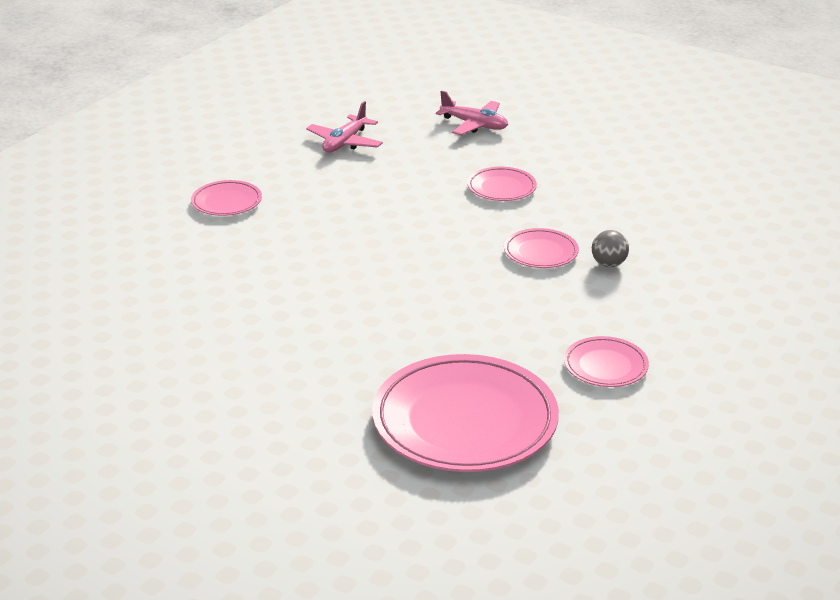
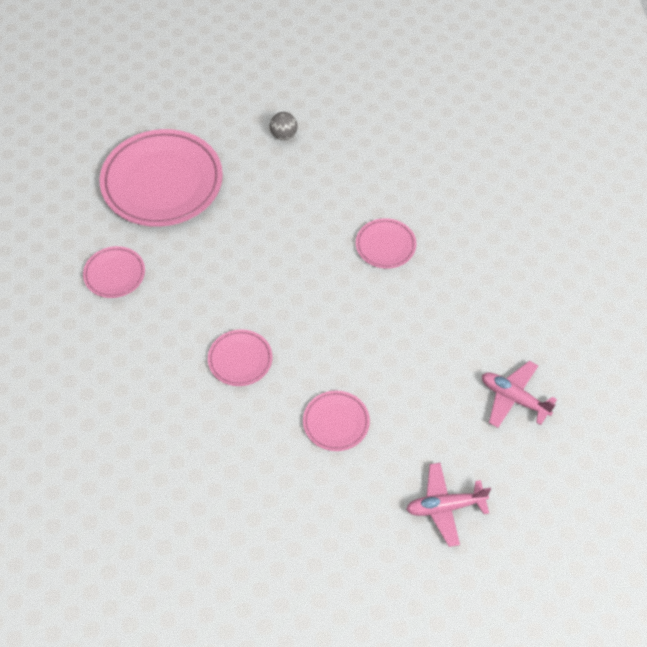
camera: 140 degrees right, 25 degrees up
pink plate [191,180,262,216] -> pink plate moved to [356,218,416,269]
pink plane [306,101,383,153] -> pink plane turned 45 degrees counterclockwise [482,361,557,428]
grey ball [592,230,629,267] -> grey ball moved to [270,112,298,140]

